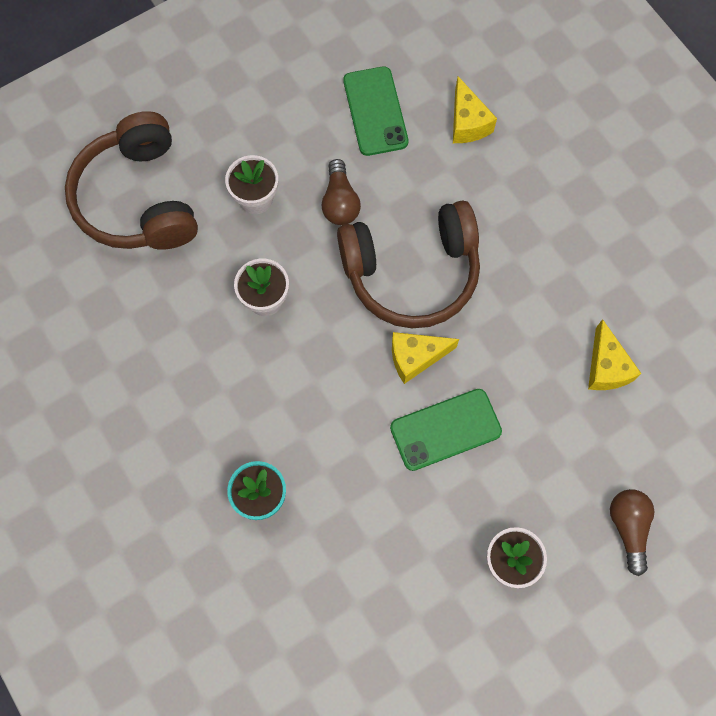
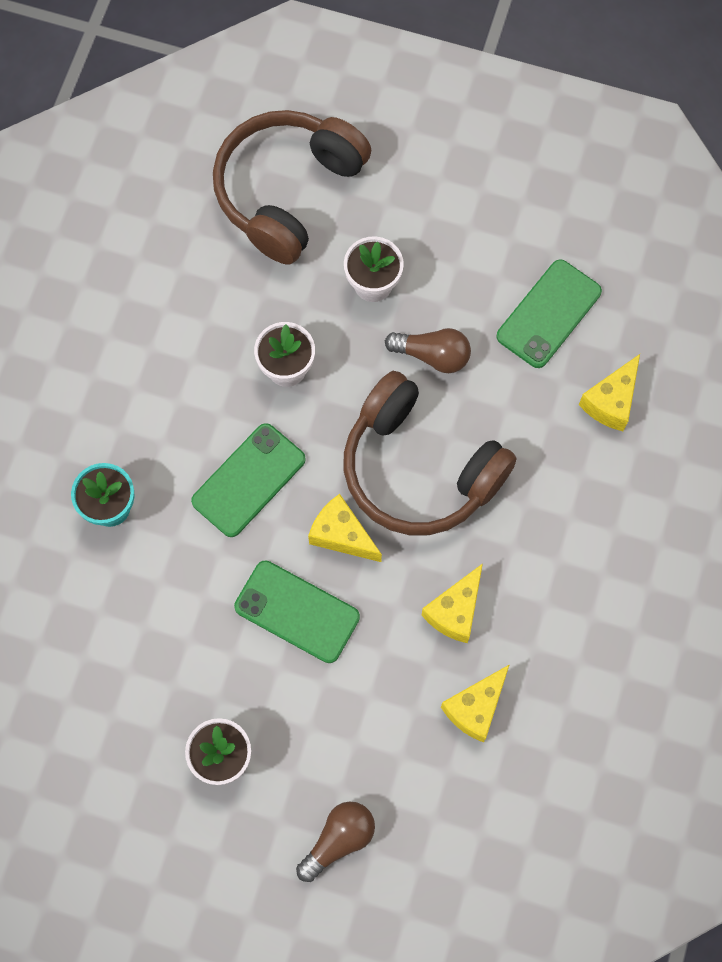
camera: 50 degrees right, 0 degrees up
brown light bulb [321,159,361,225] -> brown light bulb turned 120 degrees counterclockwise [385,328,471,373]
none -> green phone [191,423,306,537]
none -> yellow cheese [422,563,483,643]

